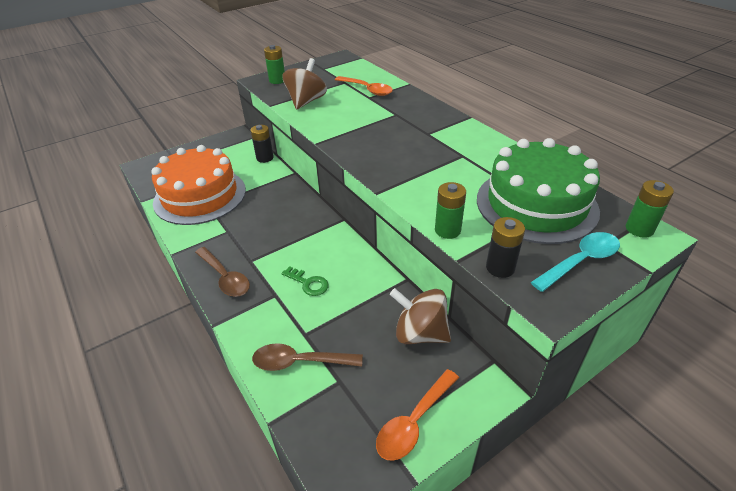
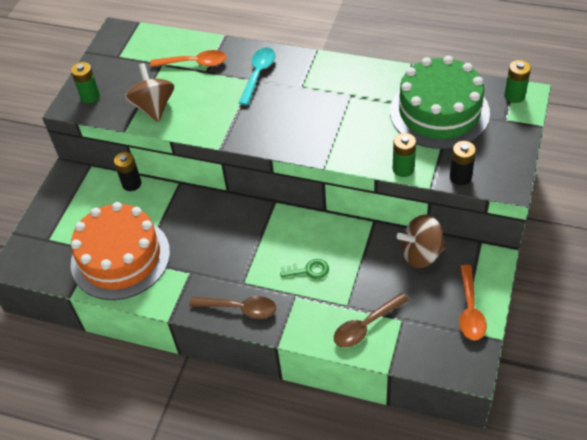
camera: 35 degrees left, 10 degrees up
turquoise spoon [531,232,620,292] -> turquoise spoon moved to [239,48,275,105]

